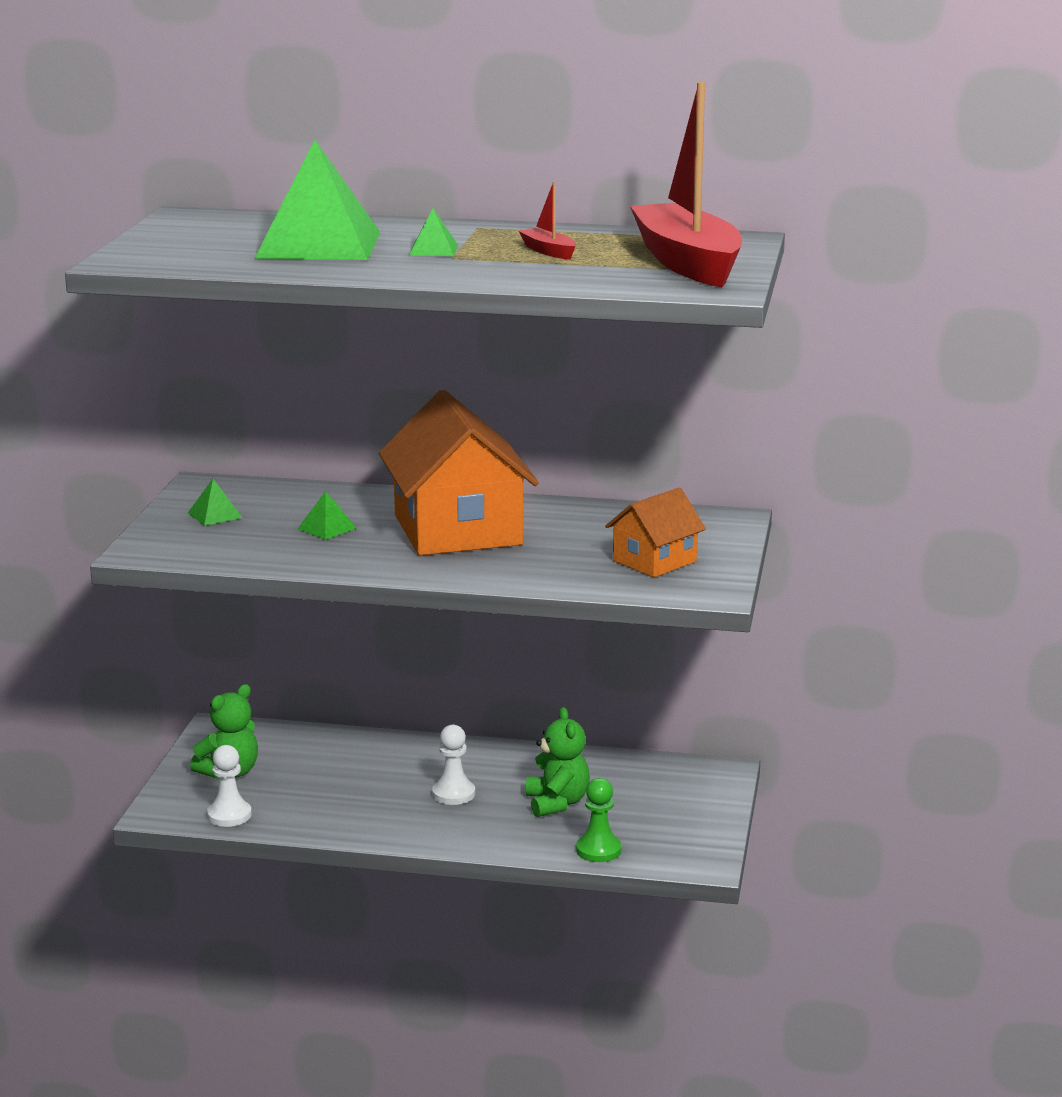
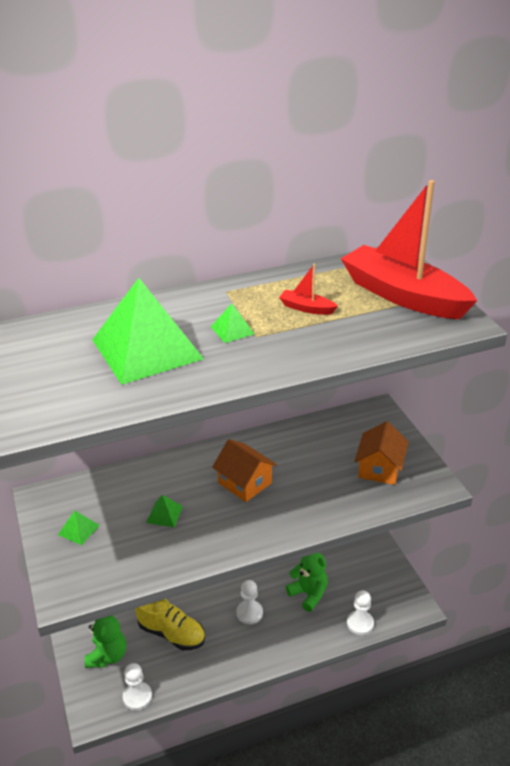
camera: 30 degrees left, 15 degrees up
orange house [379,390,539,556] -> orange house [212,439,277,502], size x0.53
green pawn [576,778,621,862] -> white pawn [347,590,374,635]
none -> yellow shoe [135,599,205,650]

